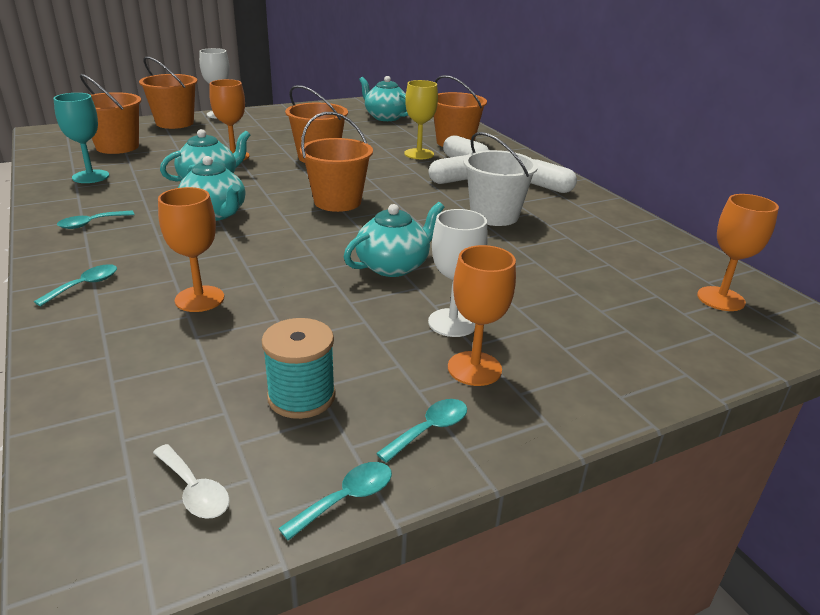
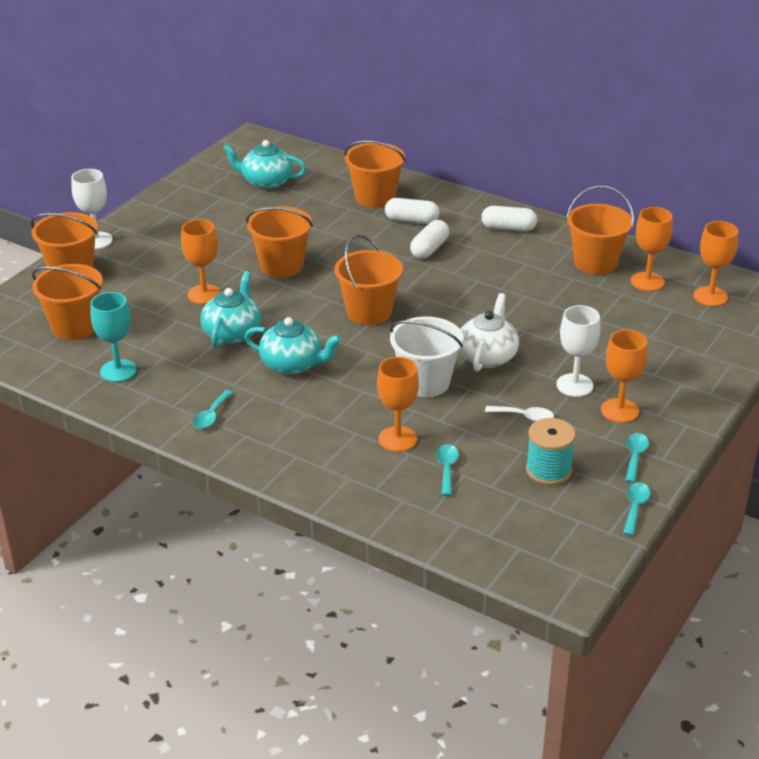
camera: 30 degrees left, 5 degrees up
turquoise spoon [34,264,117,306] -> turquoise spoon moved to [436,444,459,496]
white spoon [153,444,230,519] -> white spoon moved to [485,406,554,421]
turquoise teapot [344,202,444,277] -> white teapot [459,293,519,372]
yellow goblet [404,80,438,159] -> none
white bucket [463,132,538,226] -> white bucket moved to [390,316,463,397]
none -> orange bucket [567,186,634,275]
none -> orange goblet [631,207,673,291]

